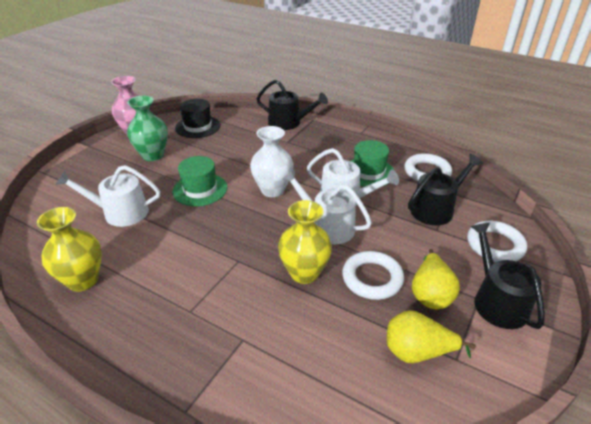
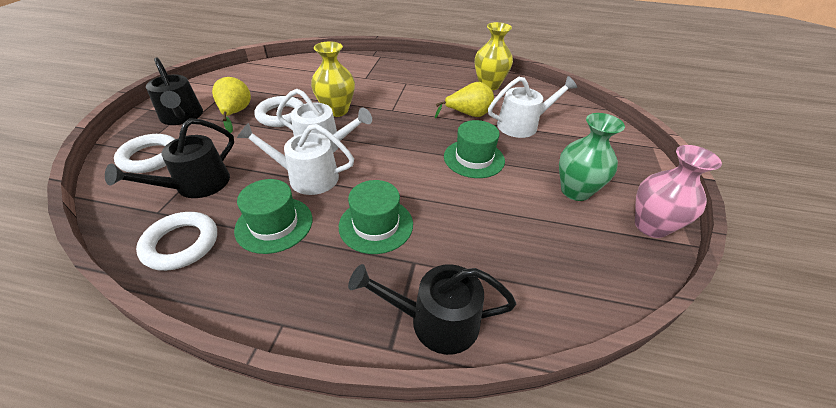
camera: 160 degrees right, 5 degrees up
black hat [175,99,220,138] -> none
white vase [250,126,294,197] -> none
yellow pear [387,310,476,363] -> yellow pear moved to [435,82,494,118]
none -> green hat [339,180,413,254]

